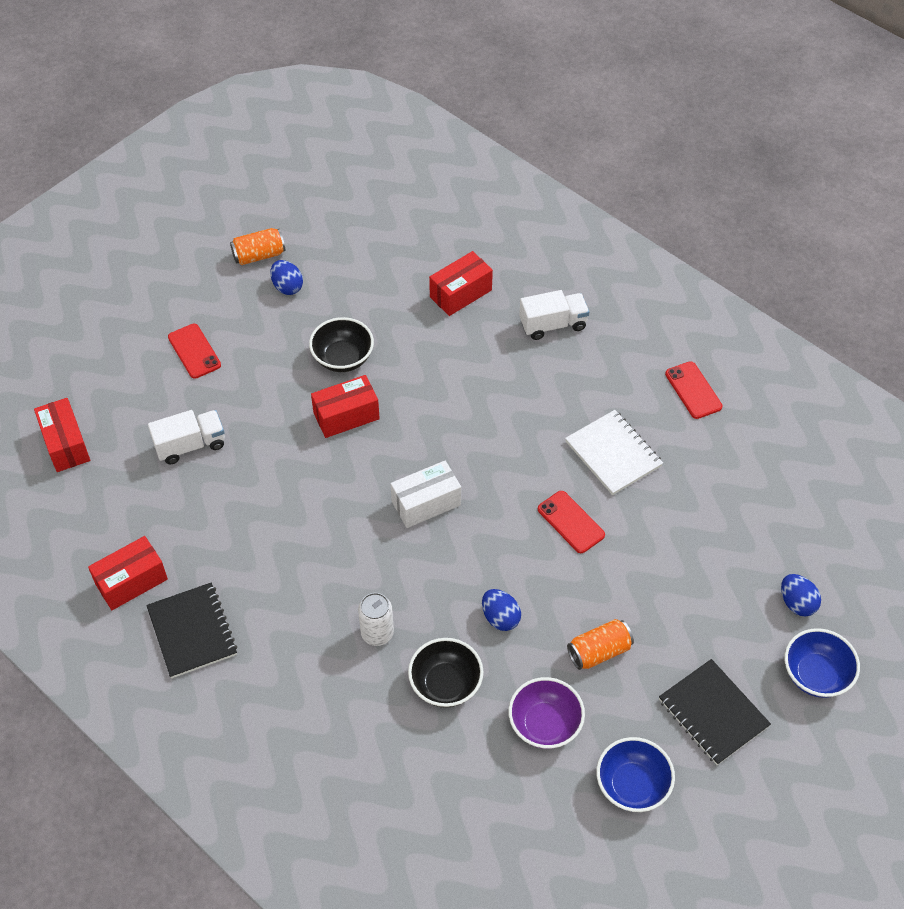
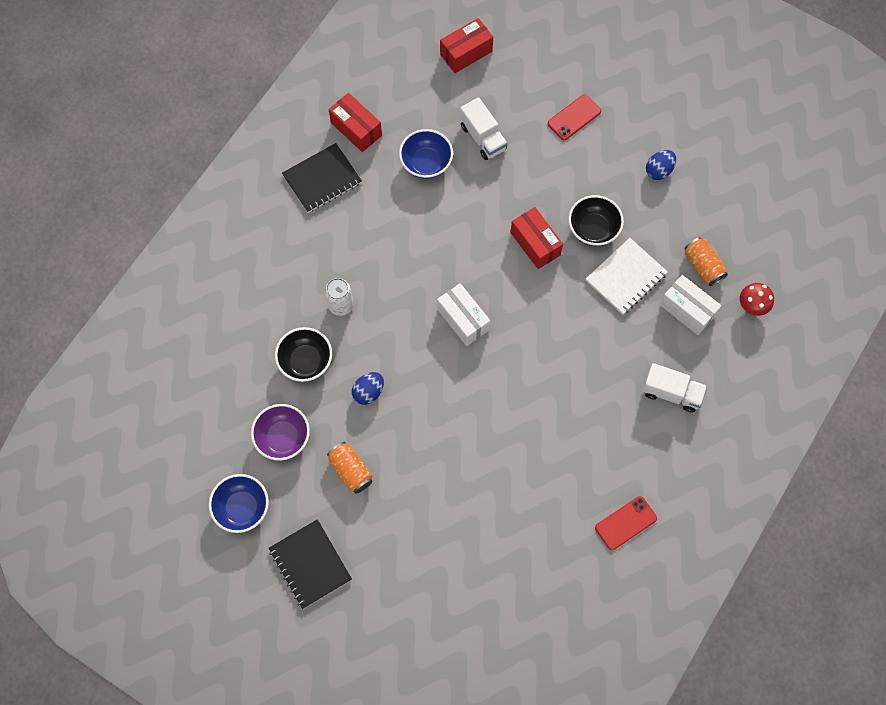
camera: 80 degrees right, 15 degrees up
orange can [230,228,285,265] -> orange can moved to [684,237,728,286]
red box [429,251,493,316] -> white box [660,275,722,335]
white truck [519,290,589,340] -> white truck turned 45 degrees counterclockwise [642,363,707,413]
red phone [538,491,605,553] -> none
white notebook [565,410,663,495] -> white notebook moved to [585,238,668,315]
black notebook [659,659,771,765] -> black notebook turned 75 degrees counterclockwise [268,519,352,609]
blue egg [781,574,821,616] -> none
blue bowl [784,628,860,698] -> blue bowl moved to [399,129,453,179]
none -> red mushroom [740,283,774,316]

